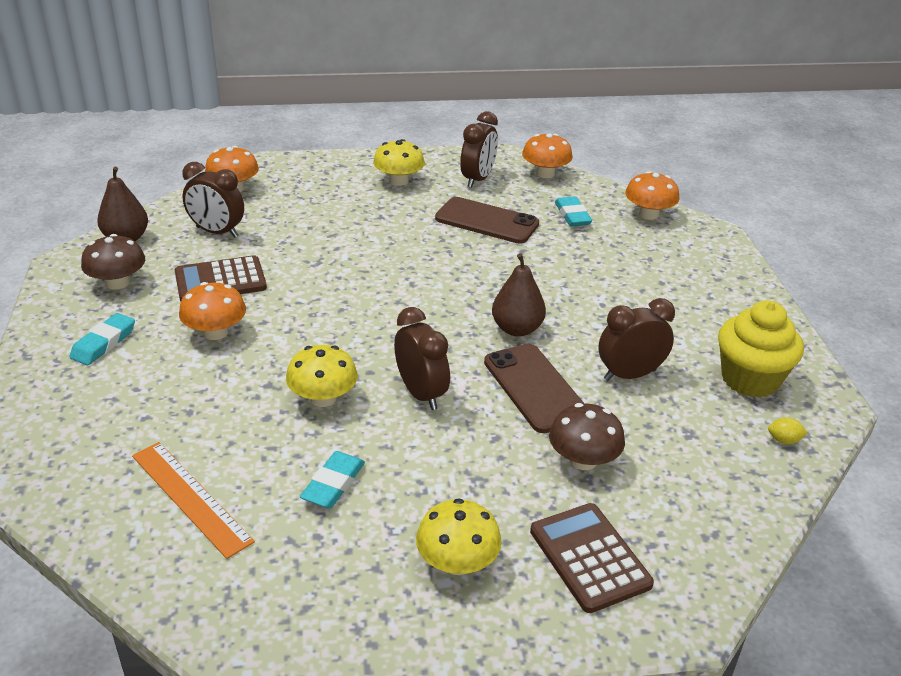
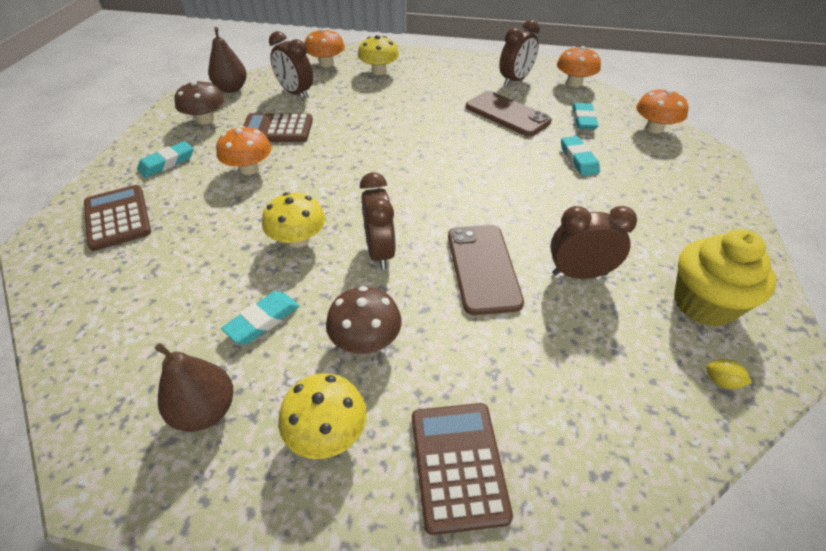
camera: 20 degrees right, 10 degrees up
orange ruler [132,442,255,559] -> none
yellow mushroom [373,139,425,186] -> yellow mushroom moved to [358,35,399,75]
brown pear [492,253,546,337] -> brown pear moved to [155,343,234,432]
brown mushroom [549,403,625,470] -> brown mushroom moved to [326,286,402,354]
none -> brown calculator [84,185,151,251]
none -> turquoise eraser [561,136,600,176]

